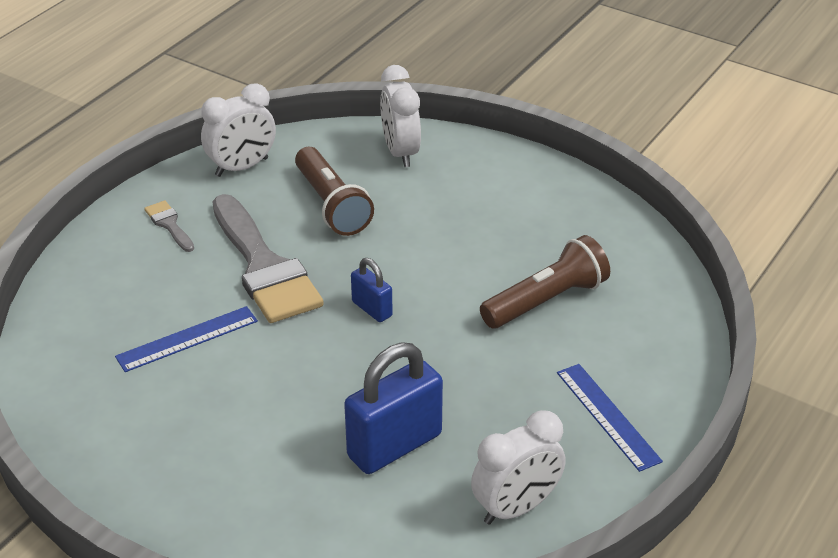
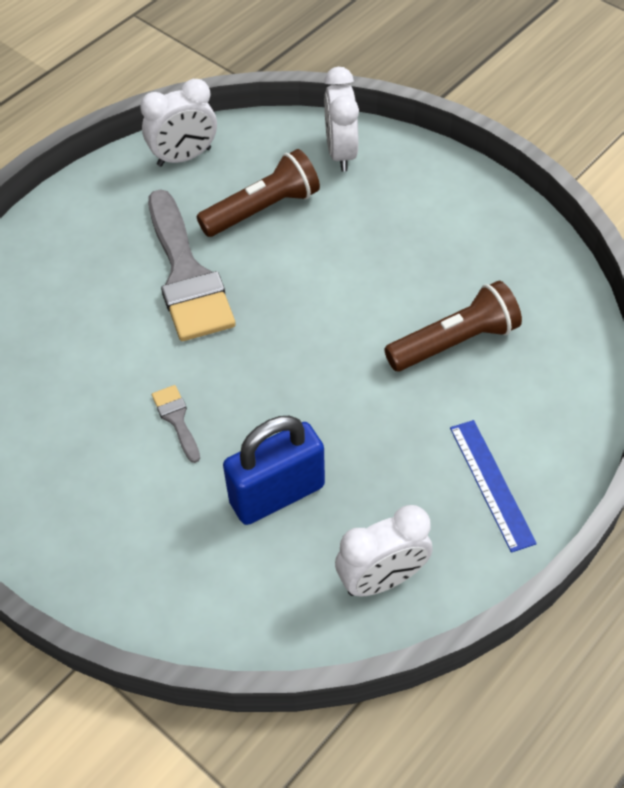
camera: 10 degrees right, 15 degrees up
blue ruler [115,306,258,372] -> none
grey brush [144,200,194,252] -> grey brush moved to [152,385,200,463]
brown flashlight [295,147,374,236] -> brown flashlight turned 105 degrees counterclockwise [197,149,320,237]
blue padlock [351,258,393,322] -> none

